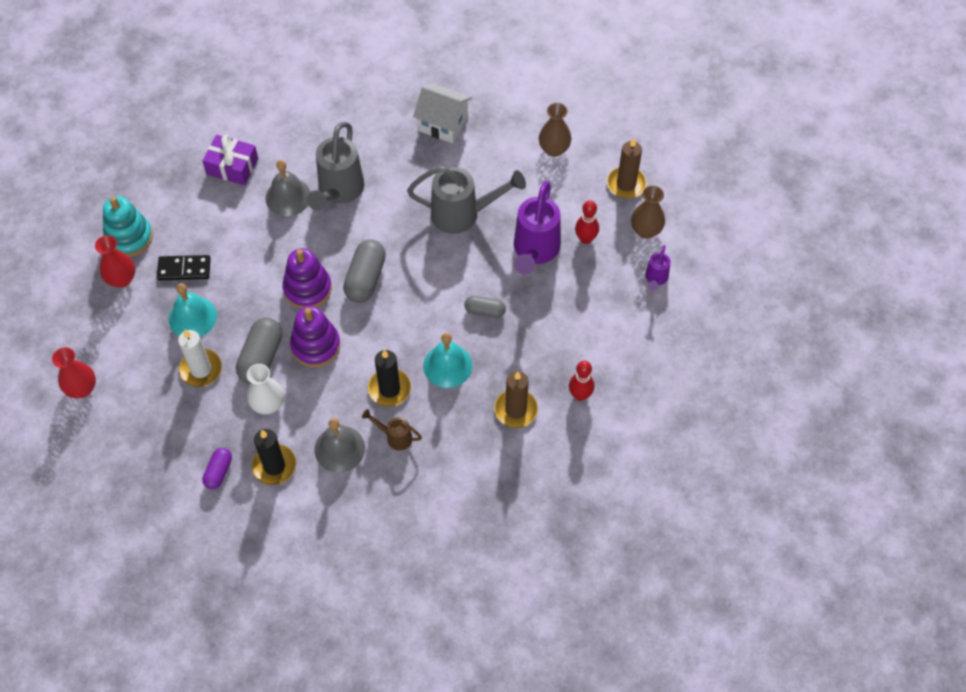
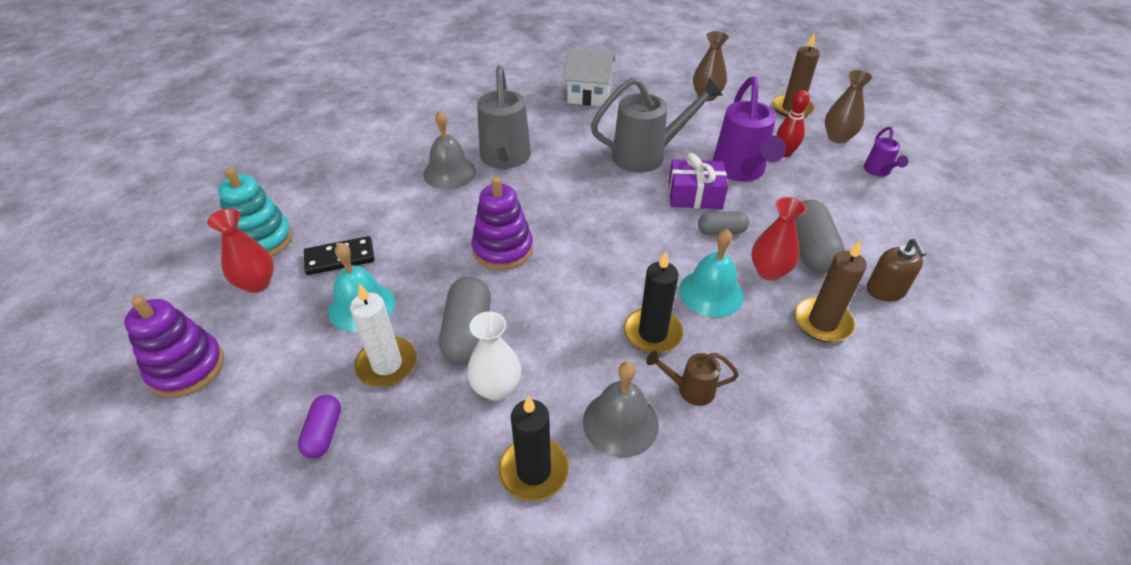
camera: 15 degrees left, 15 degrees down
red vase [52,347,96,398] -> red vase moved to [751,197,807,281]
purple gift [202,135,258,185] -> purple gift moved to [669,153,728,209]
purple capsule [202,448,232,489] -> purple capsule moved to [298,395,341,458]
purple stacking toy [290,306,340,367] -> purple stacking toy moved to [124,296,224,398]
grey capsule [343,239,386,303] -> grey capsule moved to [795,200,845,273]
red bowling pin [569,361,594,401] -> brown soap dispenser [867,239,926,301]

